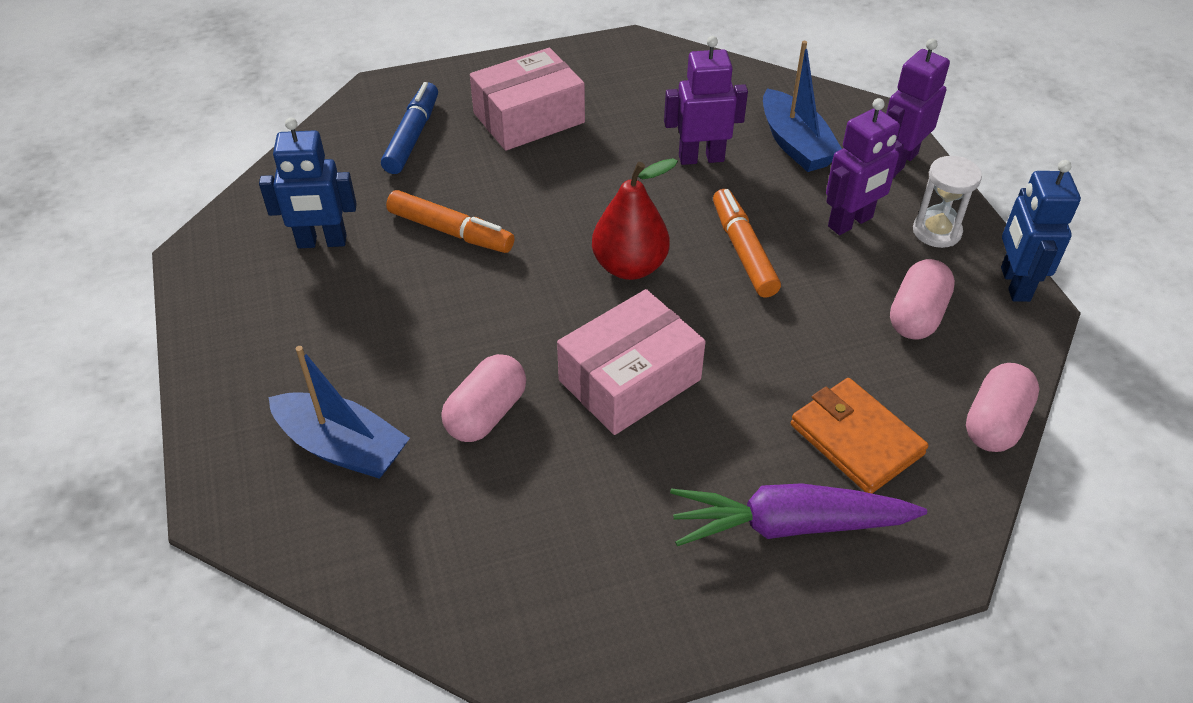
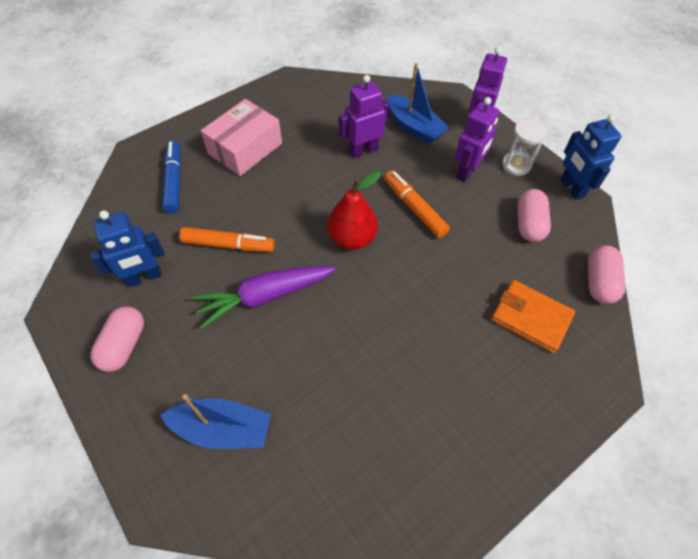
camera: 20 degrees left, 10 degrees up
pink capsule [442,354,526,442] -> pink capsule moved to [90,306,144,372]
pink box [557,289,706,435] -> none
purple carrot [670,483,927,546] -> purple carrot moved to [192,266,336,329]

